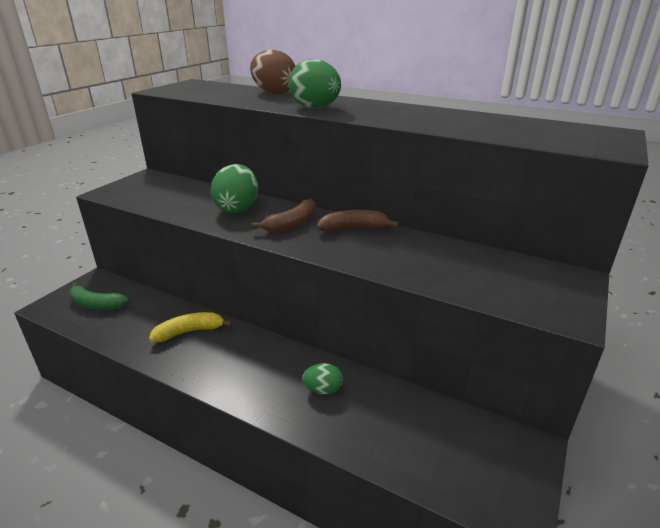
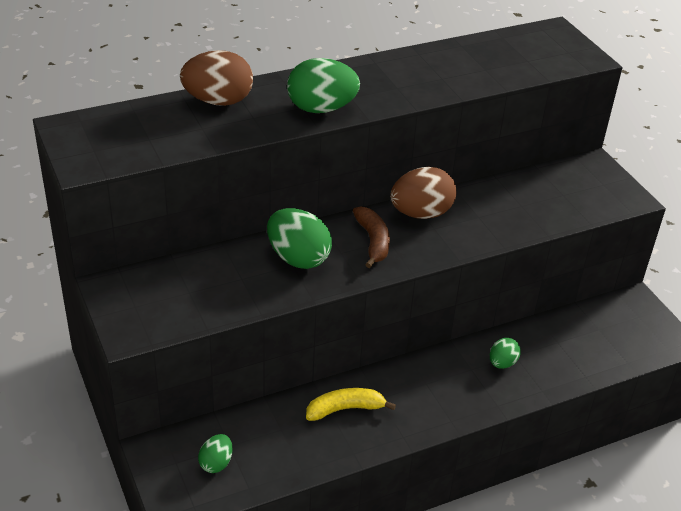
camera: 55 degrees left, 10 degrees up
green banana [69,283,129,310] -> green egg [198,434,233,473]
yellow banana [149,312,232,342] -> yellow banana turned 60 degrees clockwise [306,388,396,421]
brown banana [317,210,399,232] -> brown egg [390,167,456,219]

